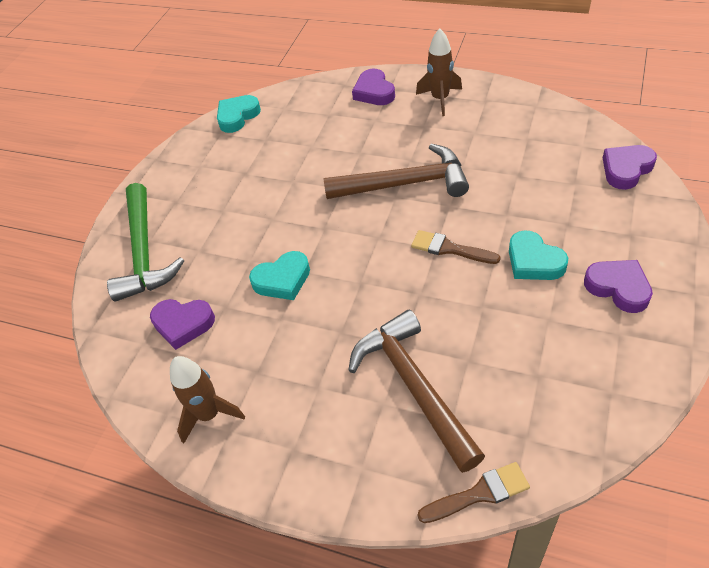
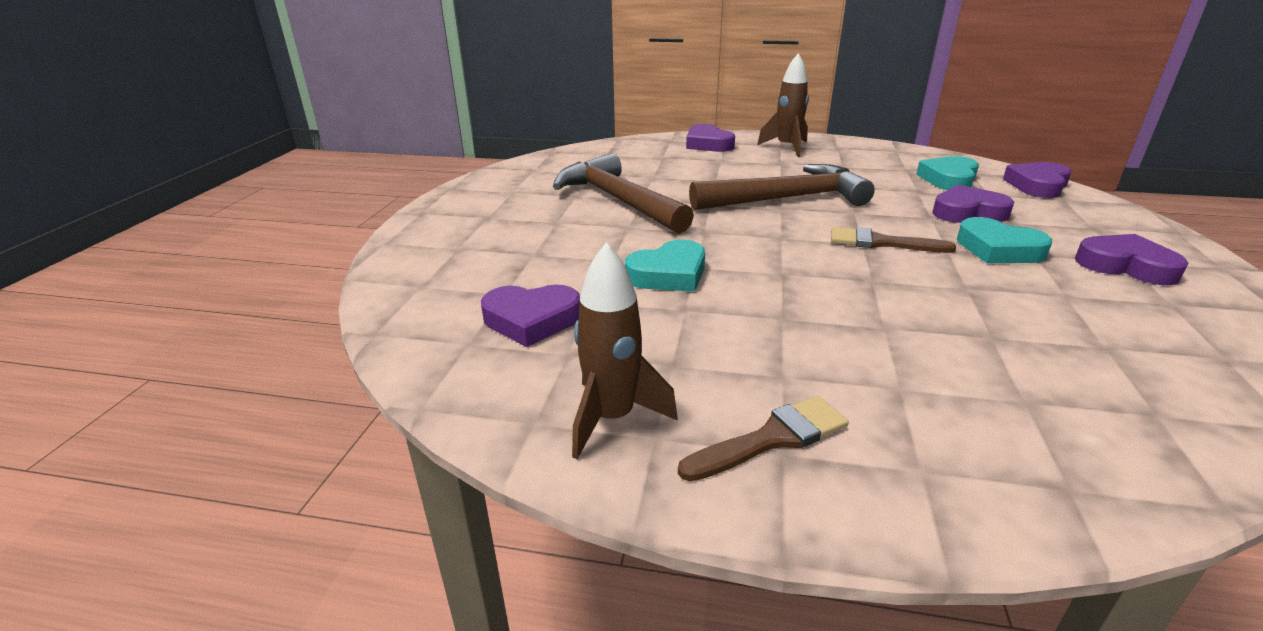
camera: 15 degrees left, 20 degrees down
green hammer [107,183,184,301] -> none
turquoise heart [217,95,261,133] -> turquoise heart moved to [916,156,979,190]
brown hammer [348,310,485,473] -> brown hammer moved to [553,153,694,234]
brown brush [418,462,530,523] -> brown brush moved to [678,396,849,481]
none -> purple heart [932,184,1014,223]

